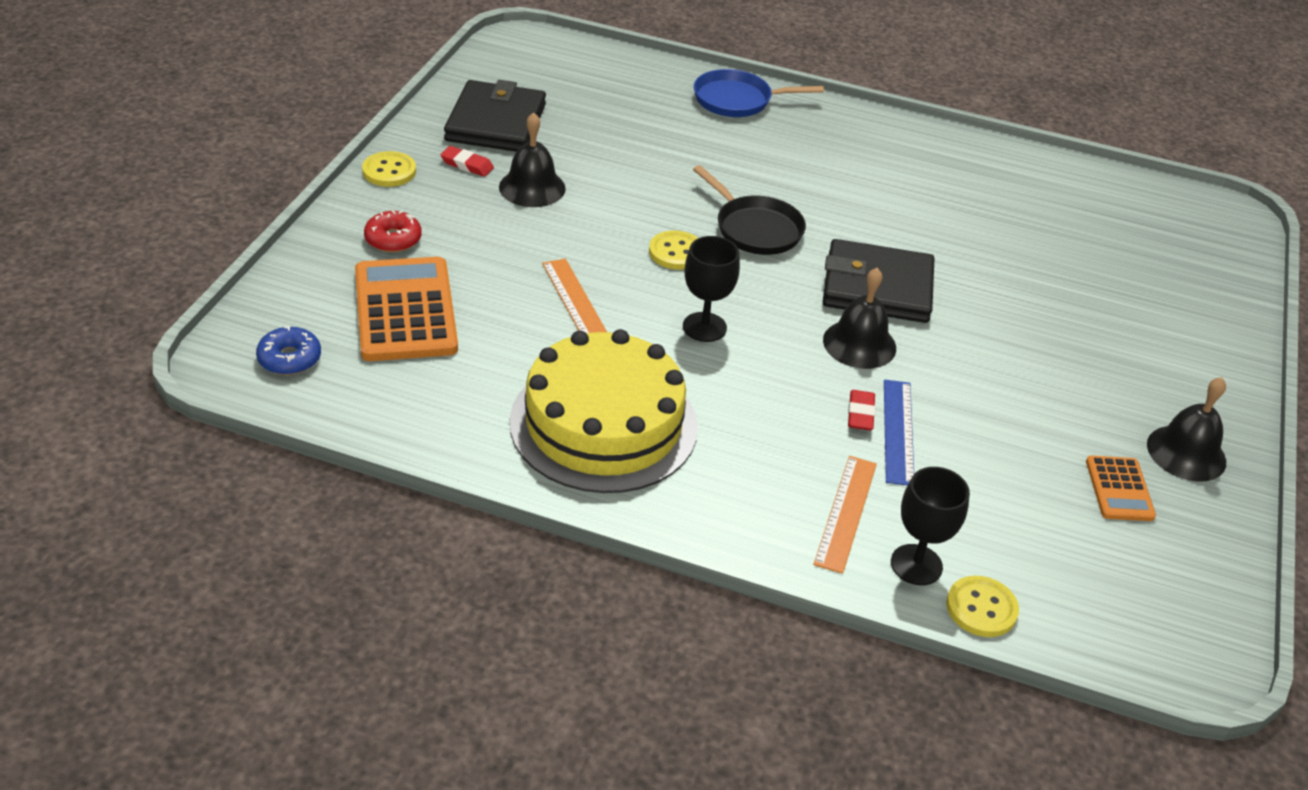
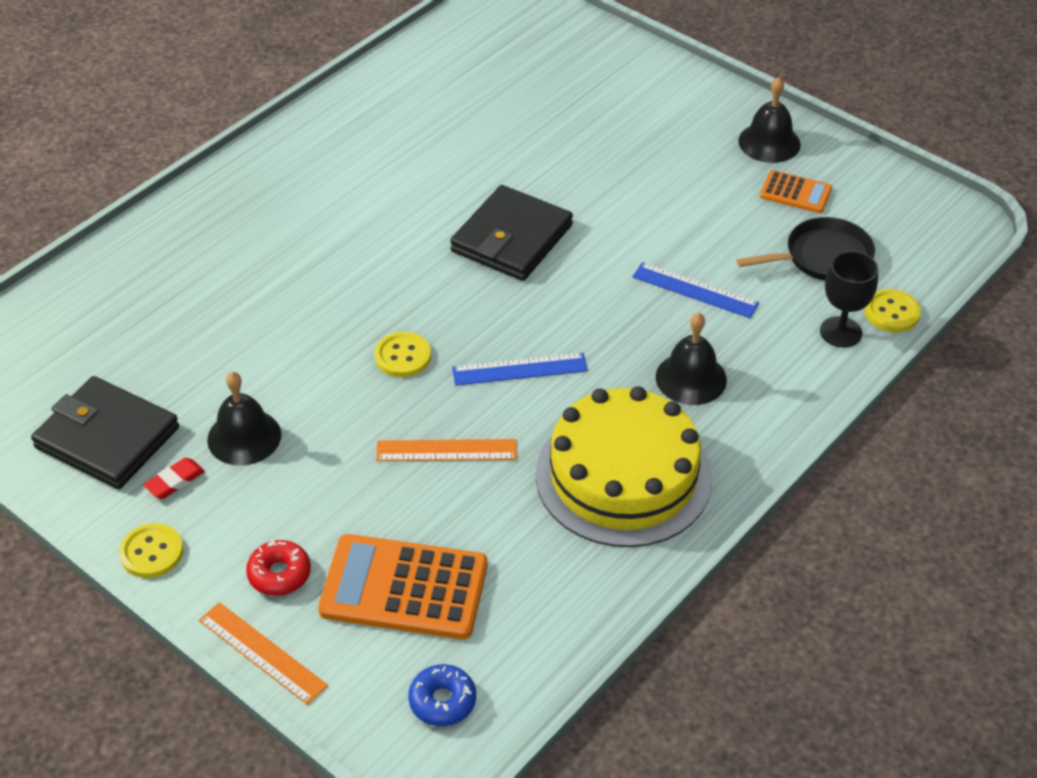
camera: 65 degrees left, 5 degrees up
black goblet [683,236,740,342] -> blue ruler [452,353,588,386]
black pan [693,165,806,255] -> black pan moved to [736,217,875,281]
blue pan [694,69,824,117] -> none
orange ruler [813,456,877,574] -> orange ruler moved to [199,602,328,705]
black bell [823,268,896,369] -> black bell moved to [656,312,727,405]
red eraser [848,390,875,431] -> none

